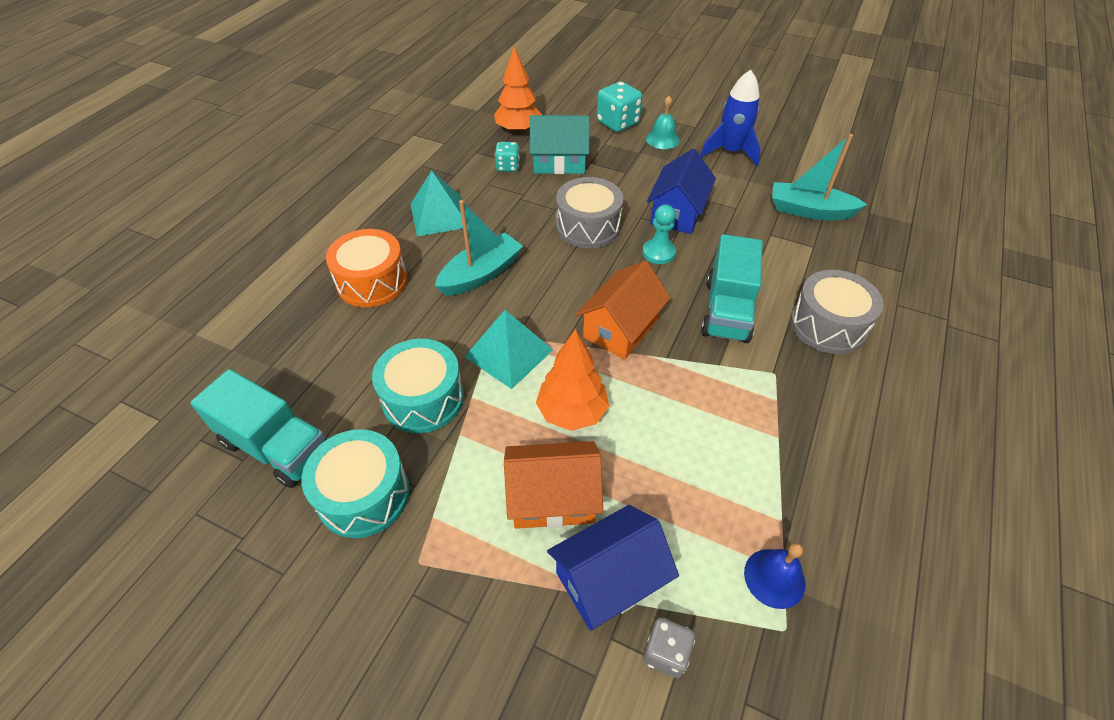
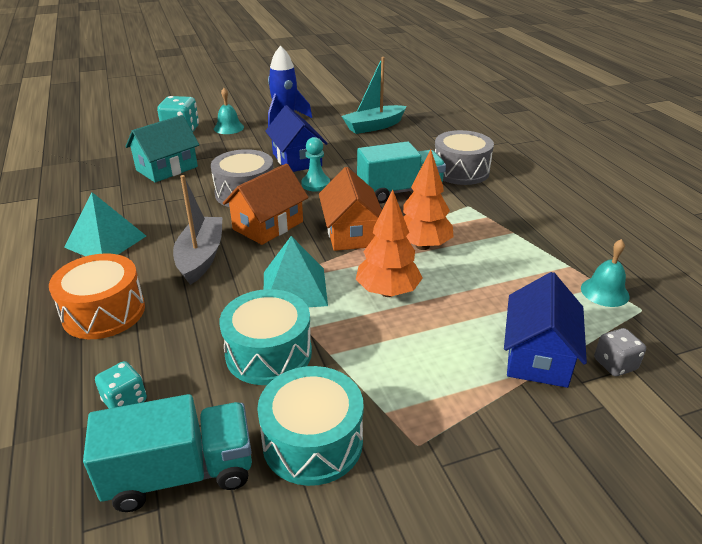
camera: 45 degrees left, 15 degrees down
turquoise boat [435,200,523,296] -> grey boat [173,175,223,285]
orange tree [494,46,542,134] -> orange tree moved to [403,150,453,250]
turquoise dice [495,142,520,172] -> turquoise dice moved to [95,361,147,409]
orange house [504,441,603,529] -> orange house moved to [223,163,309,245]
turquoise truck [701,234,763,343] -> turquoise truck turned 75 degrees counterclockwise [357,141,446,204]
blue bell [744,543,806,609] -> turquoise bell [581,239,630,307]

